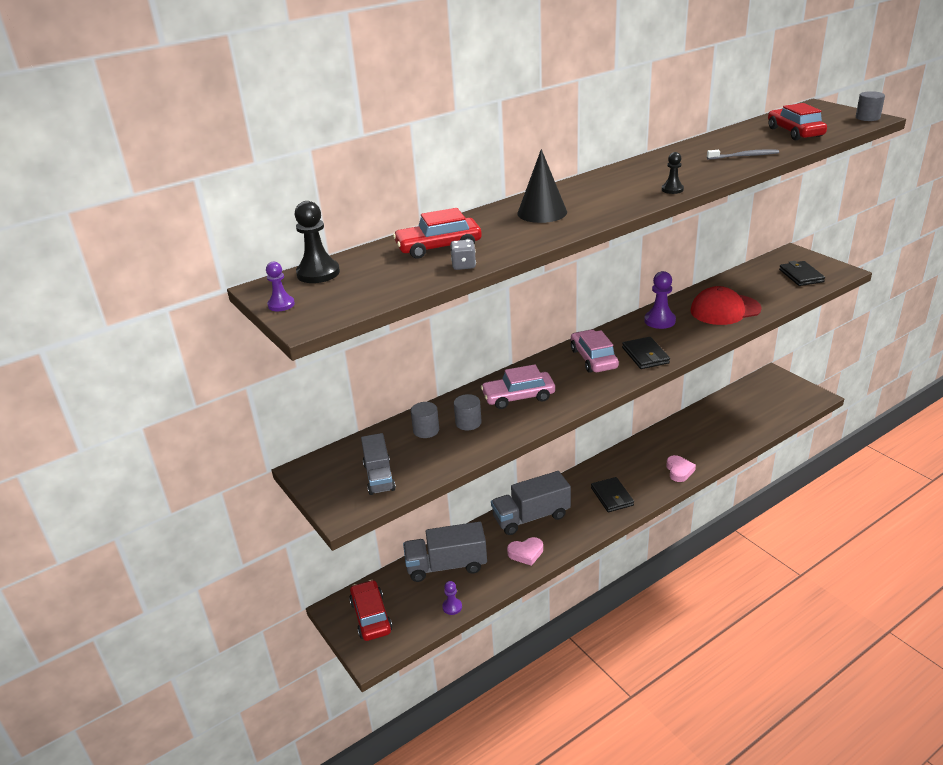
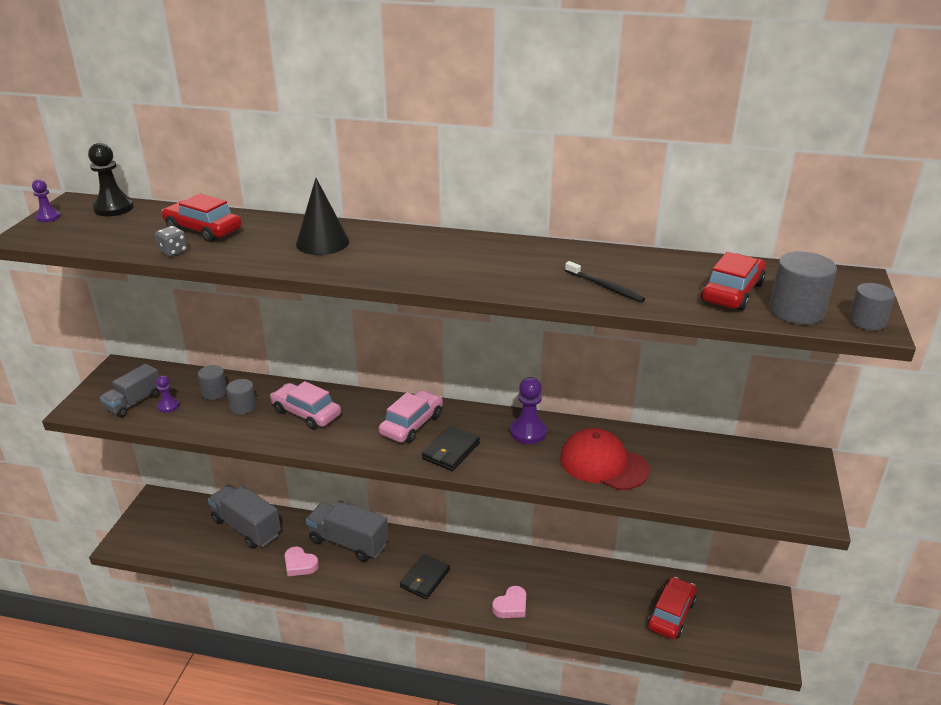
camera: 45 degrees right, 0 degrees up
red car [349,580,392,641] -> red car moved to [648,577,696,639]
purple pawn [442,581,462,615] -> purple pawn moved to [156,376,179,413]
black pawn [662,152,684,194] -> none
grey toothbrush [707,149,779,160] -> black toothbrush [565,261,645,302]
black wallet [779,261,825,286] -> none
none -> grey cylinder [769,251,837,324]

